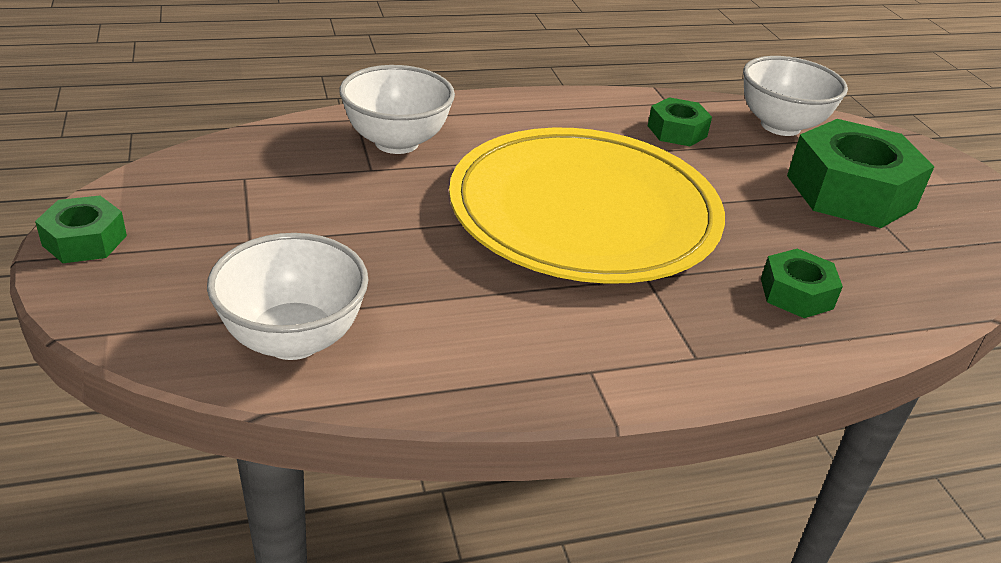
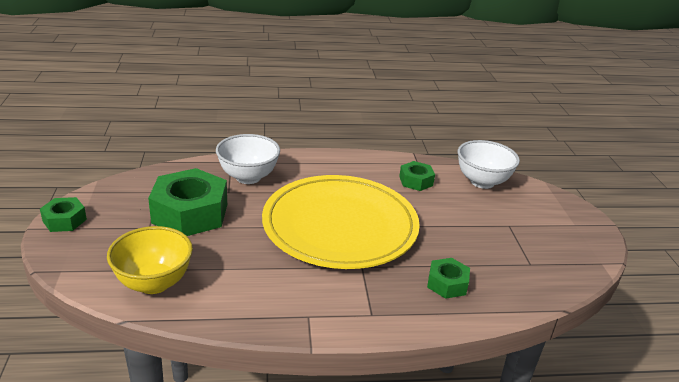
camera: 10 degrees right, 5 degrees down
white bowl [207,233,368,360] -> yellow bowl [107,226,193,294]
green nut [787,119,934,228] -> green nut moved to [148,168,227,236]

